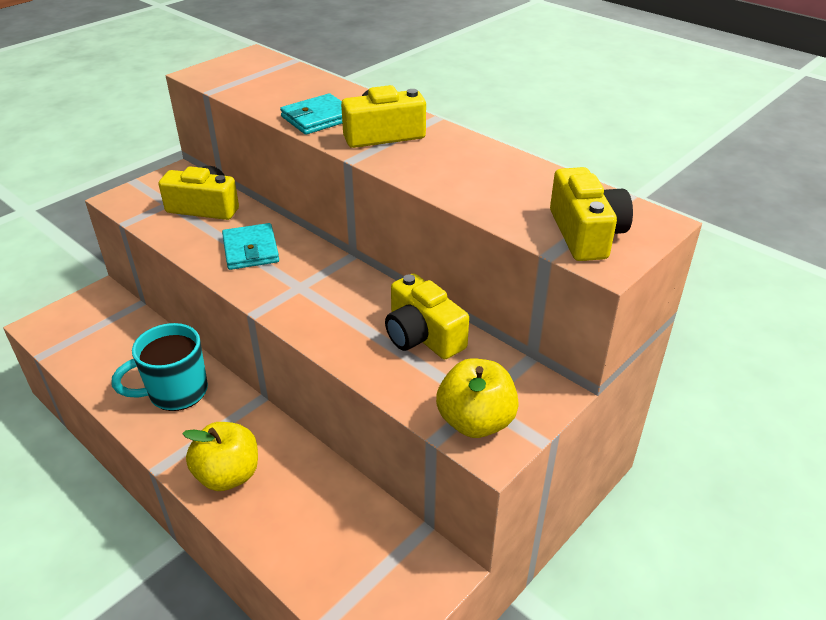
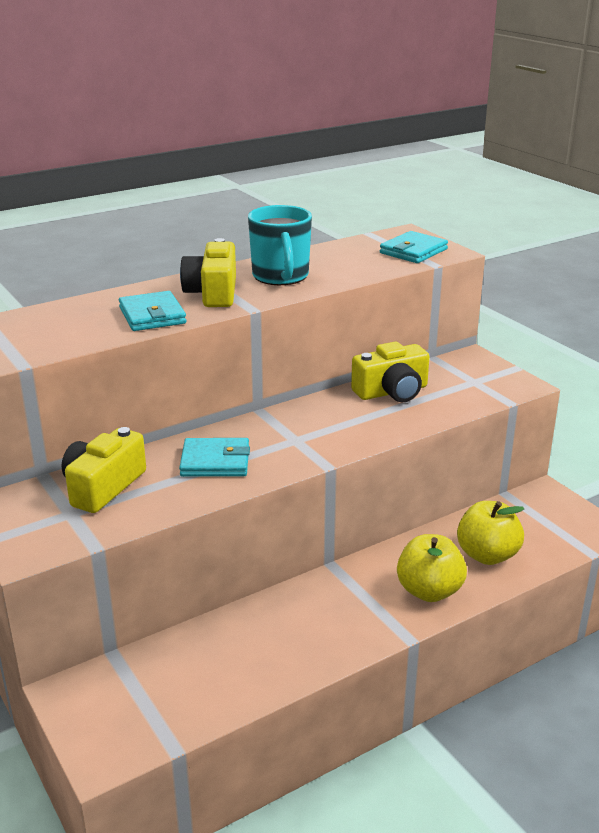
camera: 75 degrees left, 10 degrees down
turquoise mug [112,323,208,411] -> turquoise mug moved to [248,205,312,285]
yellow apple [436,358,519,438] -> yellow apple moved to [457,501,524,565]
yellow camera [550,167,633,261] -> turquoise wallet [380,231,448,263]

